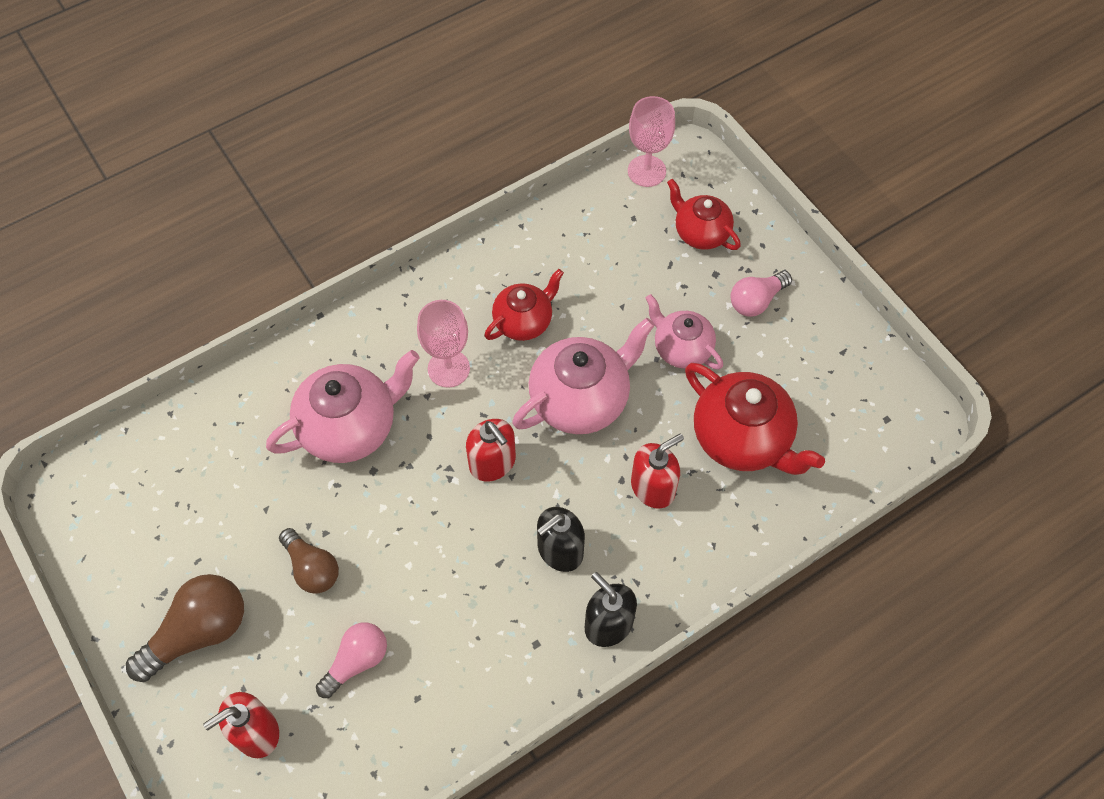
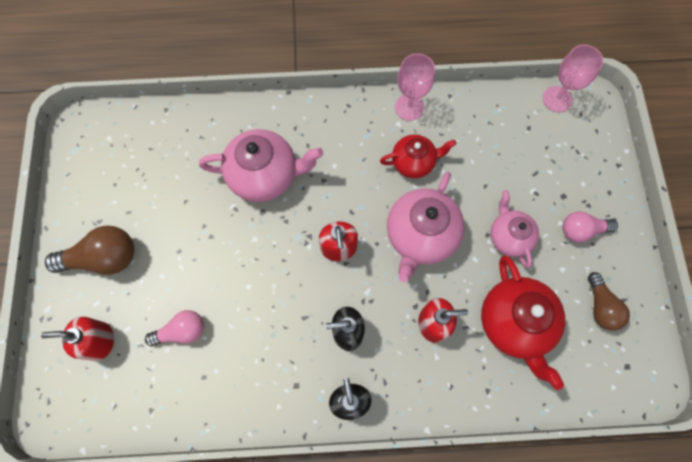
camera: 30 degrees right, 10 degrees up
brown light bulb [279,528,339,594] -> brown light bulb moved to [588,272,630,331]
pink goblet [417,300,470,388] -> pink goblet moved to [395,53,435,121]
pink teapot [512,318,655,434] -> pink teapot turned 120 degrees clockwise [387,172,465,282]
red teapot [667,179,741,250] -> none

